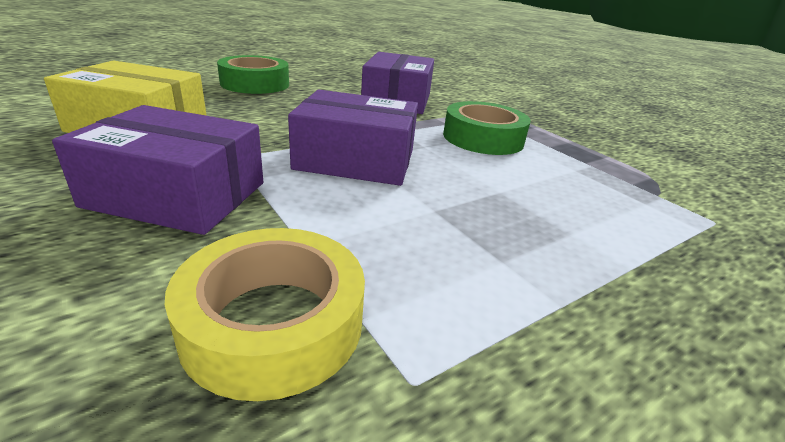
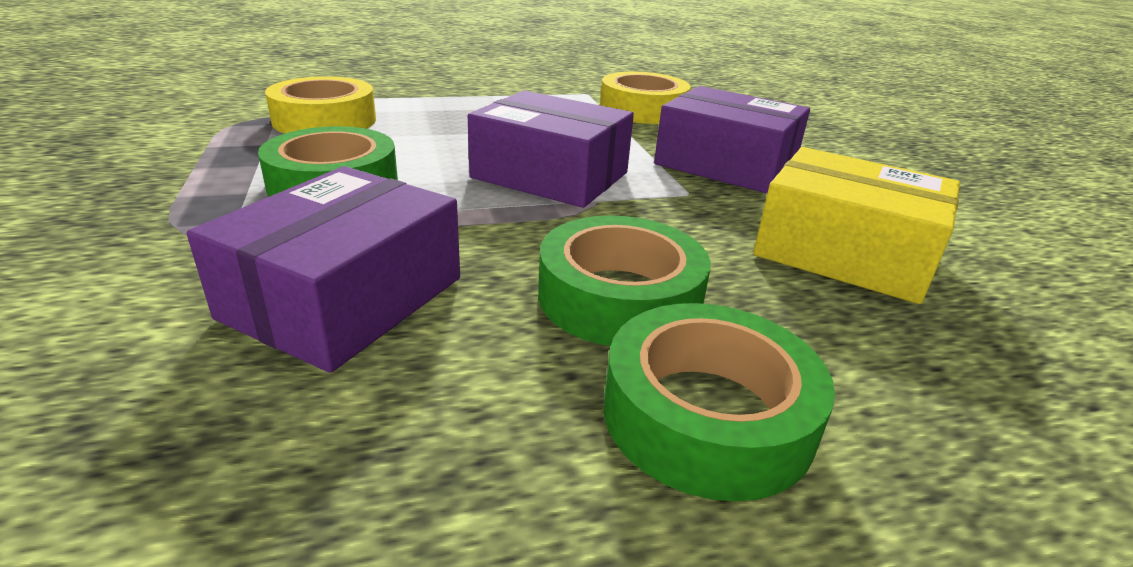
camera: 160 degrees left, 0 degrees up
none -> yellow tape [265,76,376,133]
none -> green tape [538,215,710,346]

